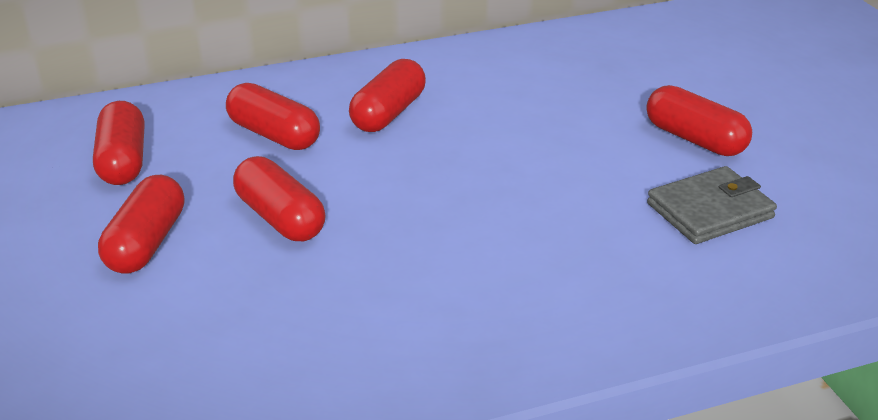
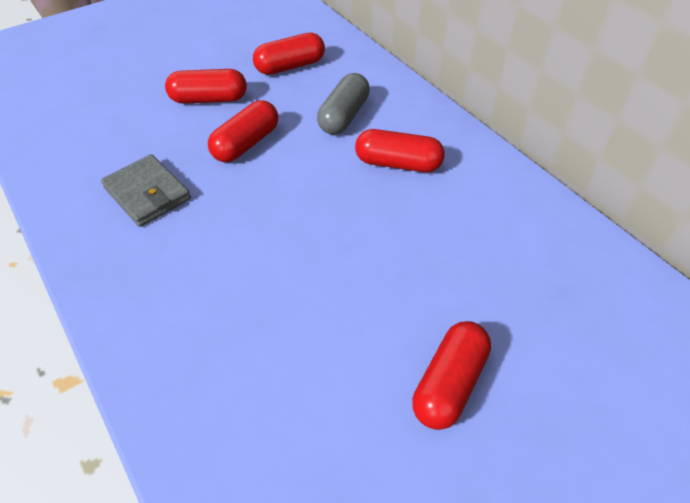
camera: 75 degrees right, 15 degrees up
red capsule [226,83,320,150] -> grey capsule [317,73,370,135]
grey wallet [647,166,777,244] -> grey wallet moved to [101,154,191,227]

